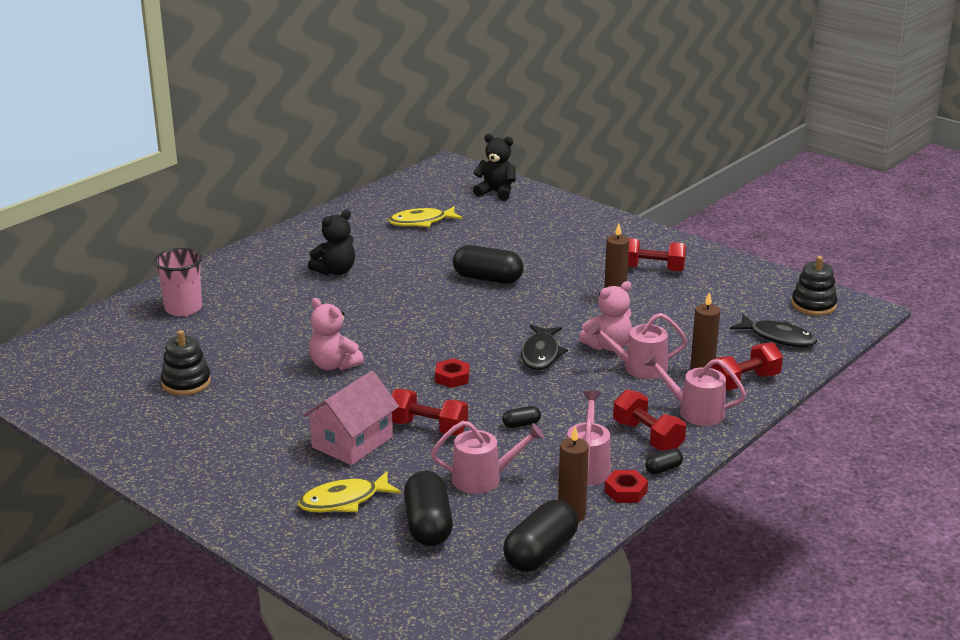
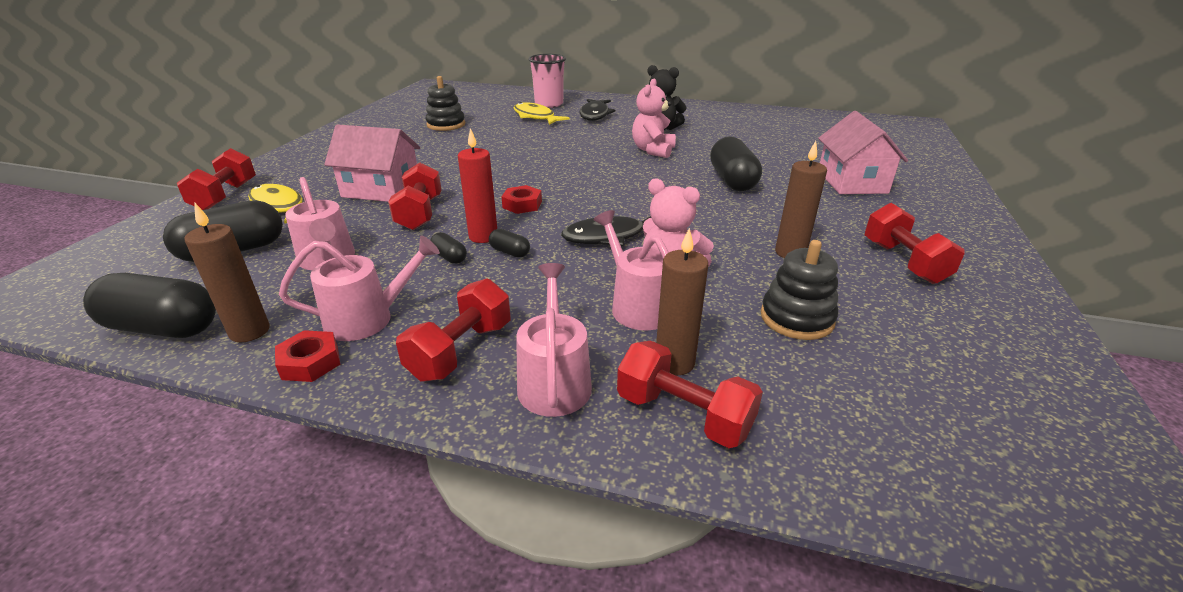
camera: 65 degrees right, 5 degrees up
pink teddy bear [309,298,364,371] -> pink teddy bear moved to [632,78,676,158]
yellow fish [388,206,463,227] -> yellow fish moved to [514,102,570,125]
black teddy bear [473,134,516,201] -> none
black capsule [645,449,683,474] -> black capsule moved to [489,229,530,258]
black fish [730,314,817,347] -> black fish moved to [579,99,616,121]
black stacking toy [791,256,838,316] -> black stacking toy moved to [761,240,838,340]
none -> red dumbbell [177,148,256,210]
none -> red candle [458,128,497,243]
none -> pink house [818,111,908,194]

